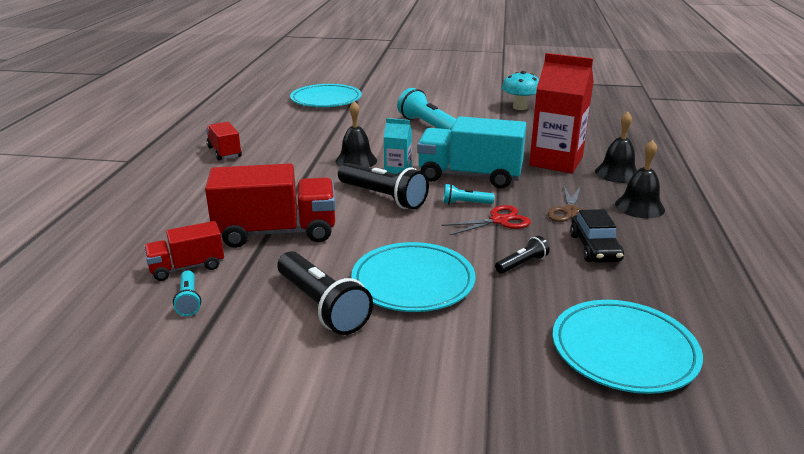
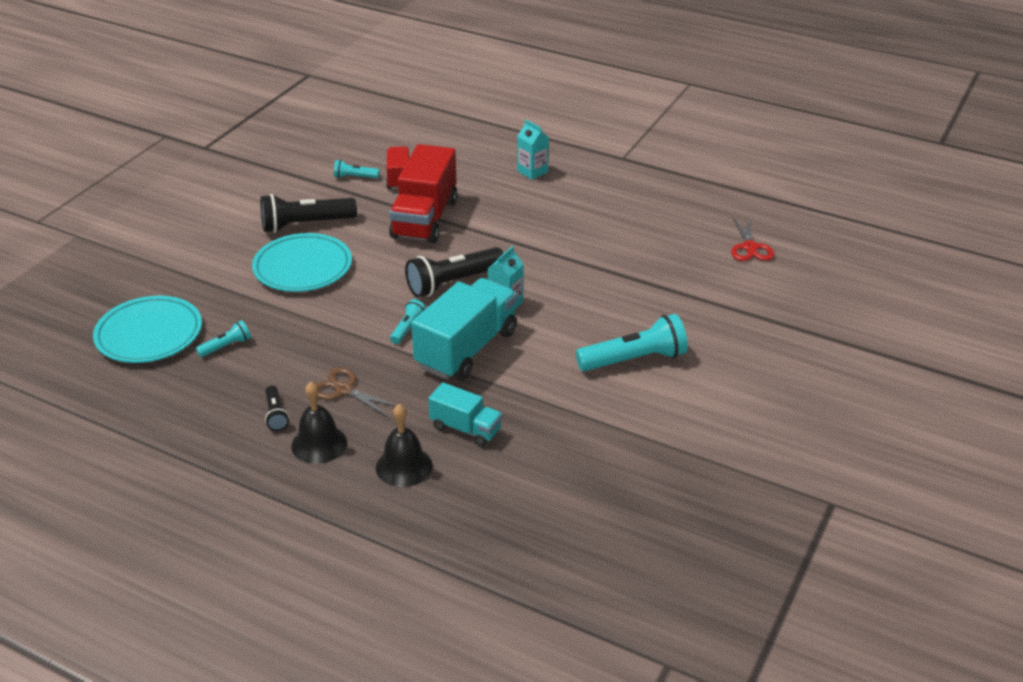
camera: 110 degrees right, 10 degrees up
red truck [206,122,242,161] -> none
turquoise plate [290,84,362,107] -> none
black bell [335,101,377,168] -> none
red scissors [441,205,531,235] -> red scissors moved to [731,216,774,261]
black flashlight [495,236,550,274] -> black flashlight moved to [265,386,289,431]
turquoise mushroom [502,71,539,110] -> none
red carton [529,53,594,173] -> turquoise truck [428,382,502,447]
black car [570,209,624,263] -> none
none -> turquoise flashlight [196,320,251,357]
none -> turquoise carton [517,120,549,180]

